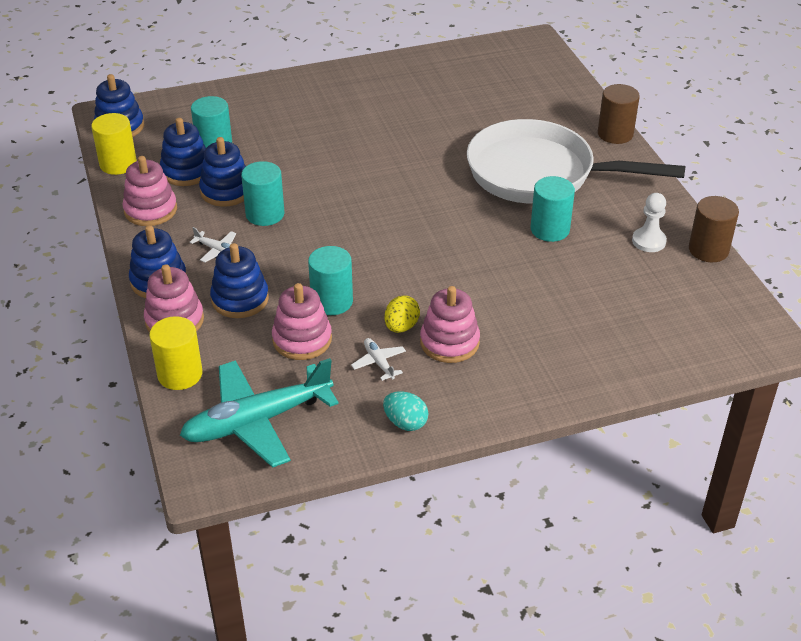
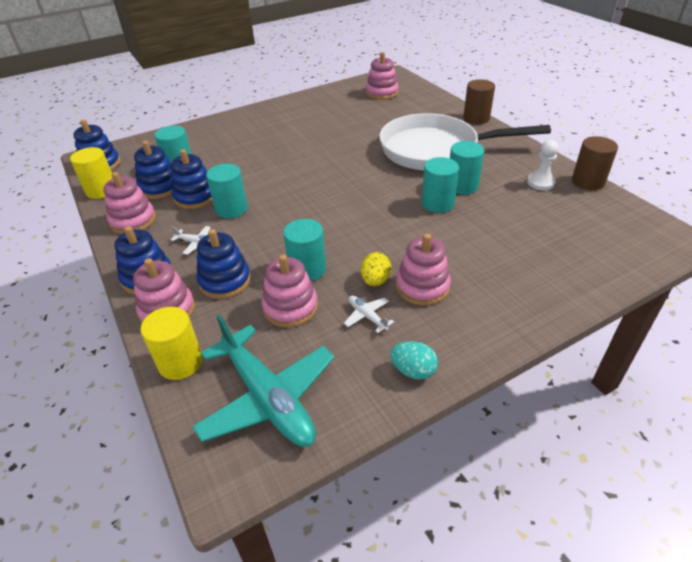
camera: 10 degrees left, 0 degrees up
turquoise plane [180,358,339,468] -> turquoise plane turned 90 degrees counterclockwise [192,314,334,447]
none -> pink stacking toy [366,52,398,100]
none -> turquoise cylinder [422,157,459,213]

